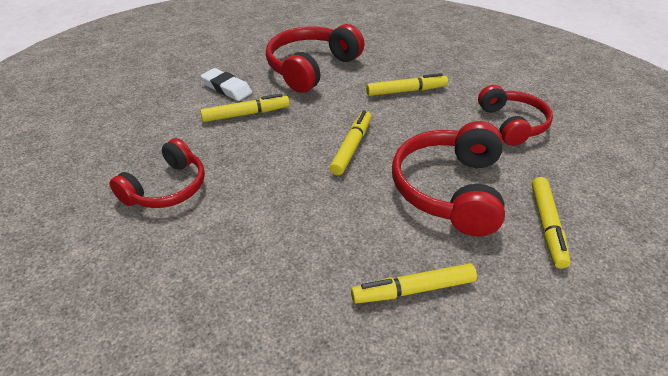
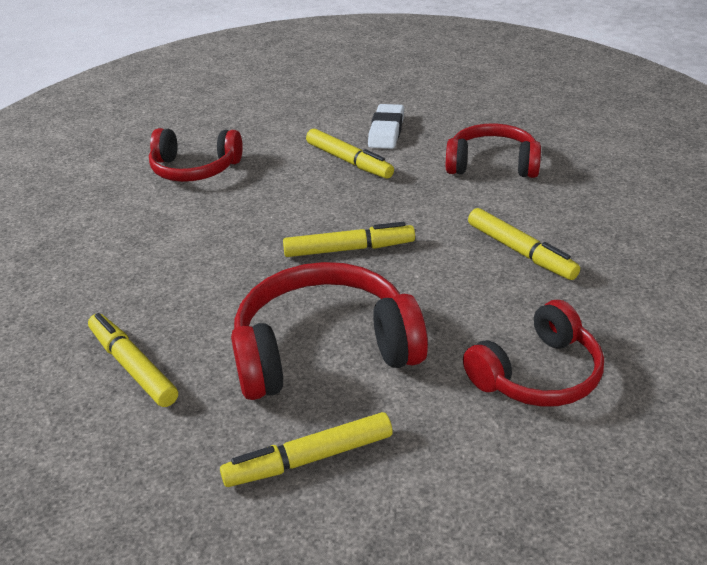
camera: 65 degrees right, 5 degrees down
red headphones [266,24,365,93] -> red headphones [446,123,541,178], size x0.67

